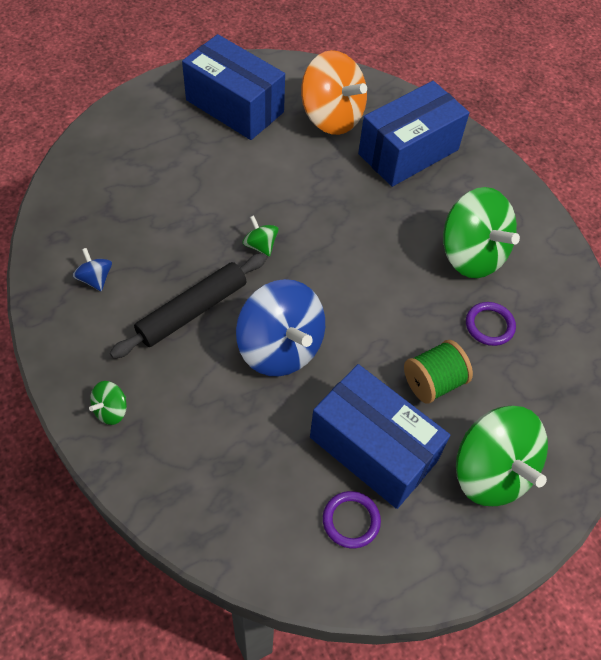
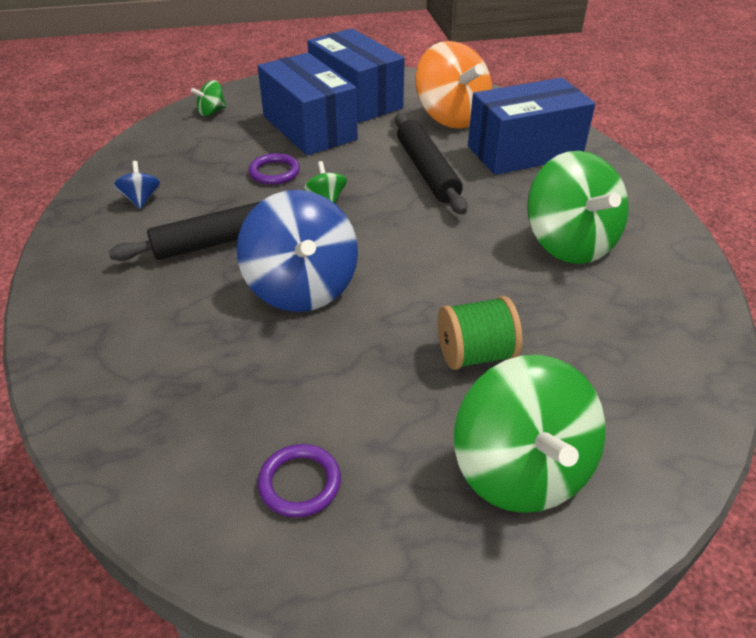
camera: 20 degrees right, 15 degrees down
green spinning top [89,381,127,425] -> green spinning top moved to [191,80,227,116]
blue box [310,364,450,509] -> blue box moved to [258,53,358,155]
purple ring [466,302,516,346] -> purple ring moved to [248,153,300,185]
none -> black rolling pin [395,113,468,215]

